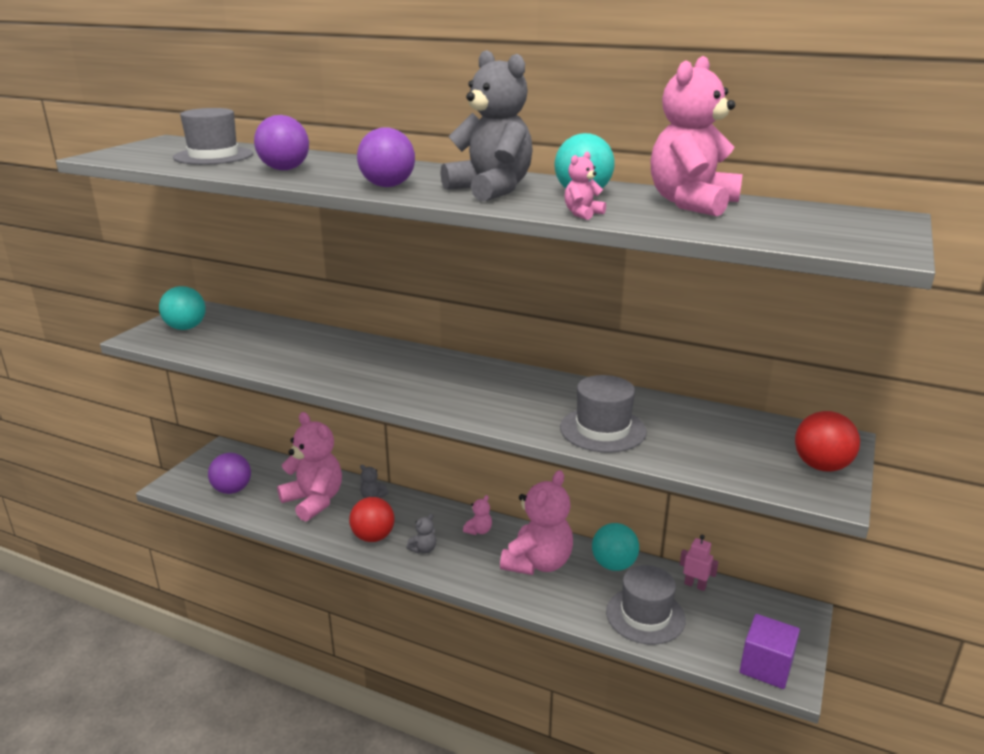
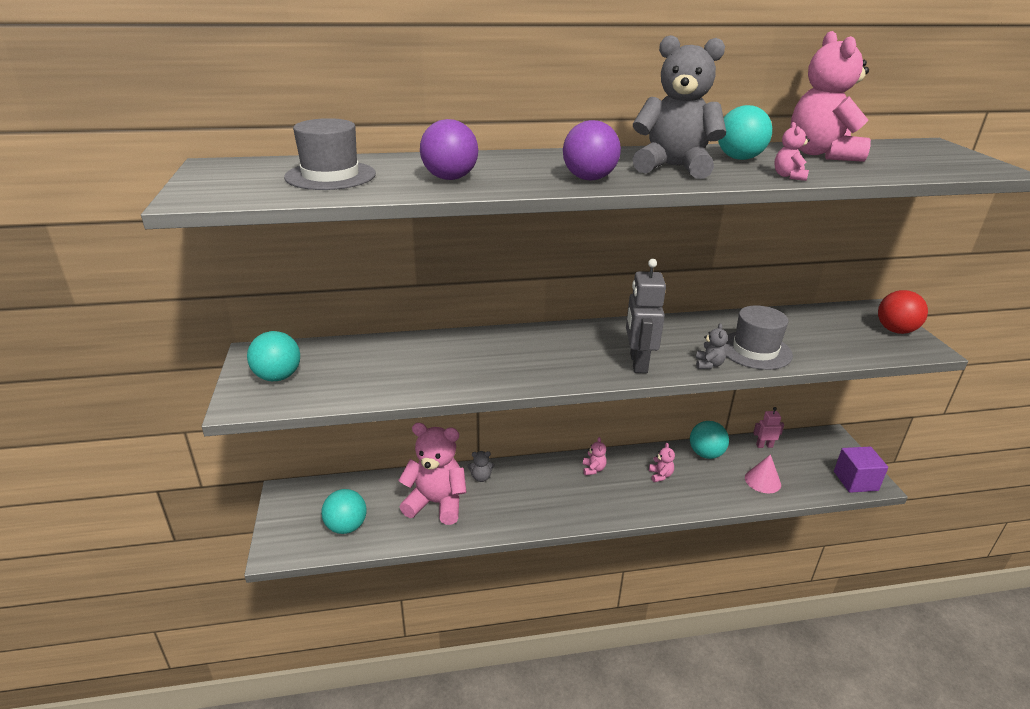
camera: 35 degrees left, 5 degrees up
purple ball [208,453,251,494] -> turquoise ball [321,489,367,534]
red ball [349,497,395,542] -> none
grey teddy bear [406,514,436,553] -> grey teddy bear moved to [696,323,728,369]
pink teddy bear [500,470,573,575] -> pink teddy bear [649,443,675,482], size x0.42
grey hat [606,565,686,645] -> pink cone [745,454,781,493]
none -> grey robot [626,259,666,373]

